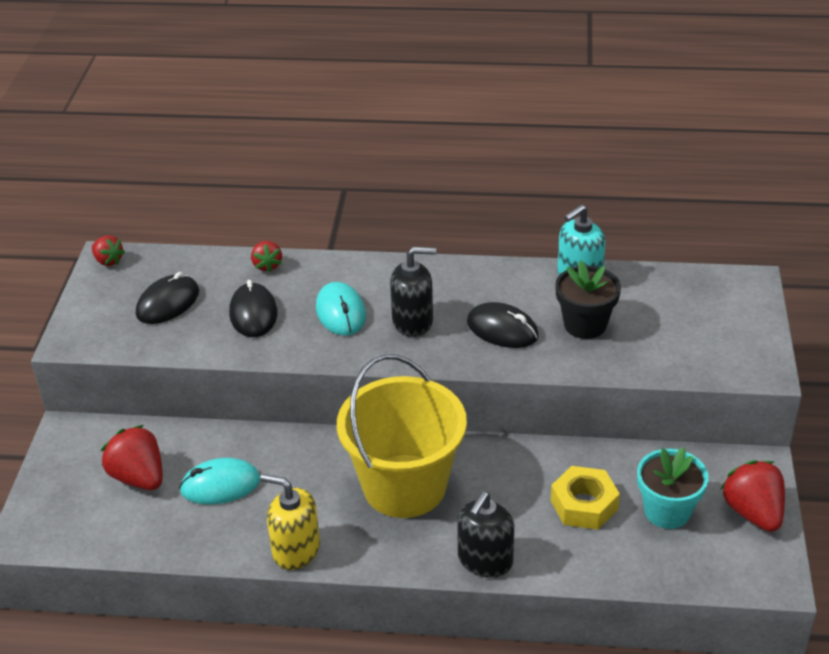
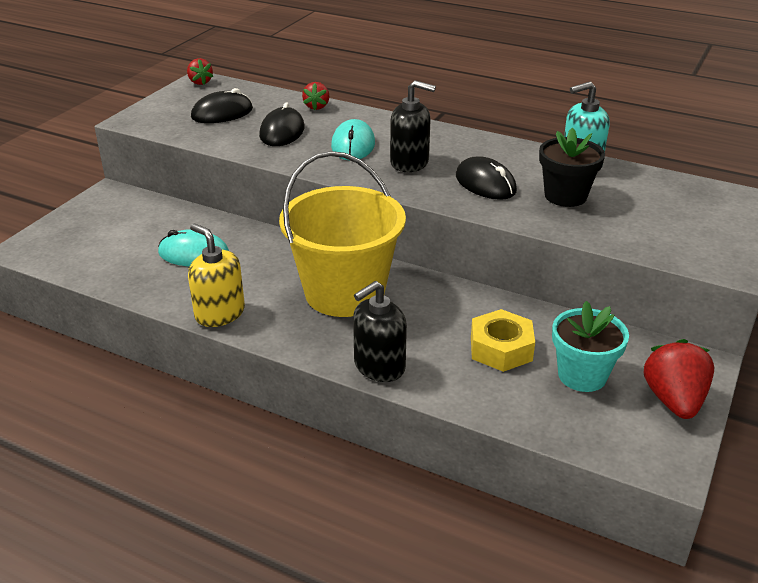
camera: 20 degrees right, 5 degrees down
red strawberry [101,425,163,490] -> none

